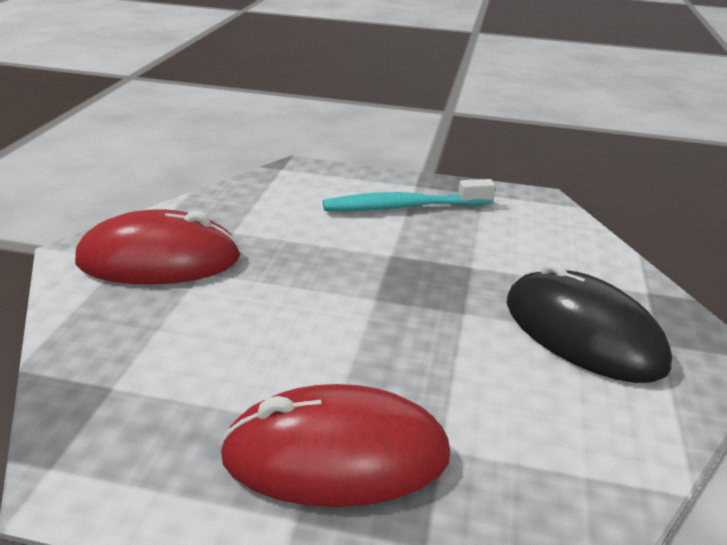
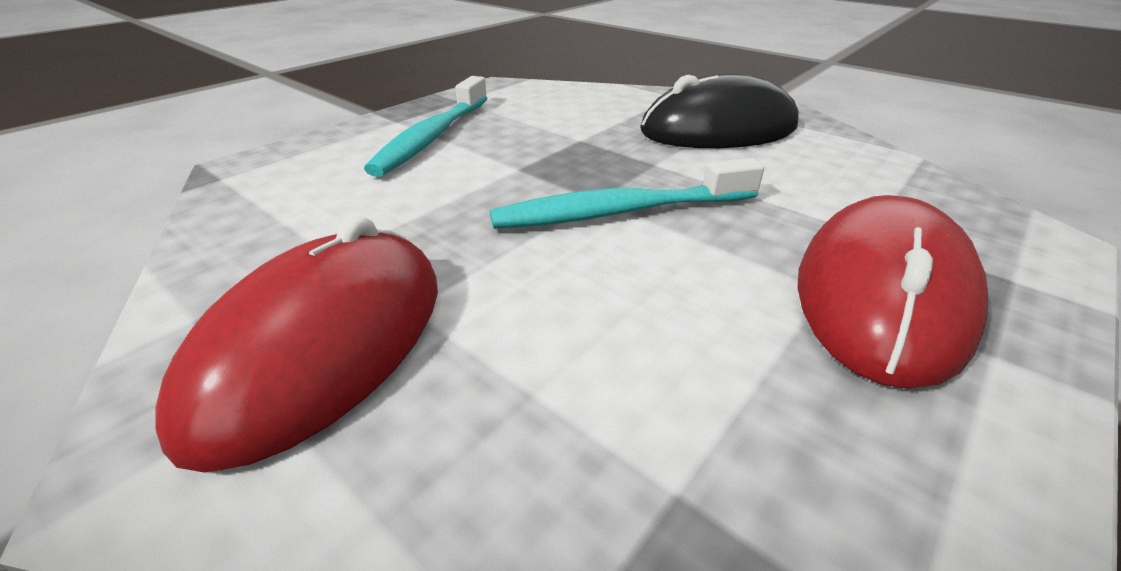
camera: 60 degrees left, 5 degrees up
none -> turquoise toothbrush [490,158,764,229]

